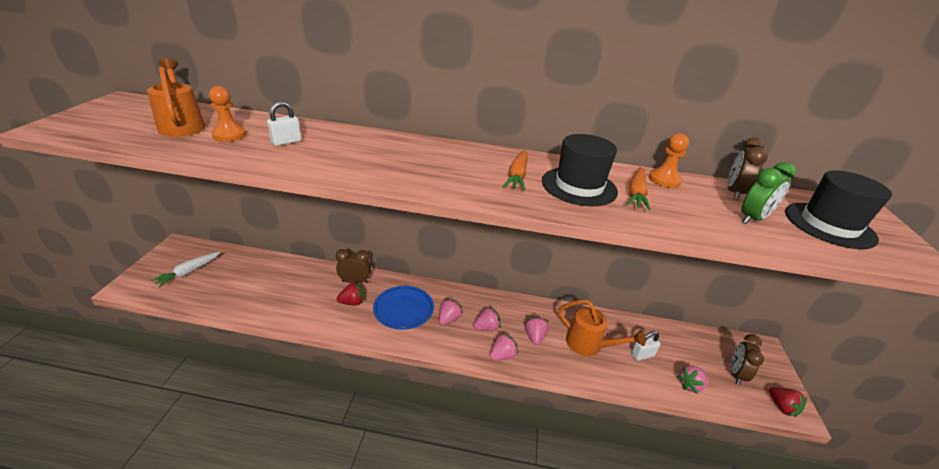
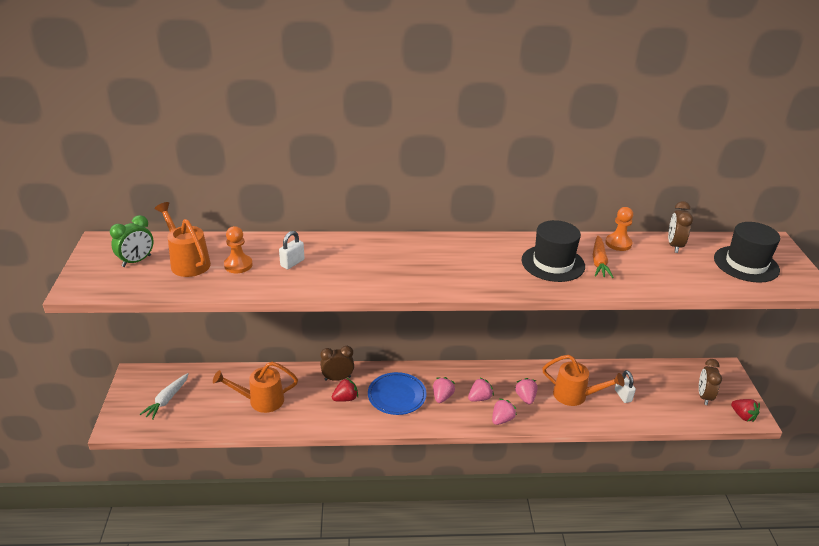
camera: 10 degrees left, 0 degrees up
orange carrot [503,150,528,191] -> none
white padlock [631,331,661,361] -> white padlock turned 75 degrees counterclockwise [615,370,636,403]
pink strawberry [677,365,707,394] -> none
green clock [741,162,796,224] -> green clock moved to [110,215,154,267]
none -> orange watering can [213,362,298,413]

